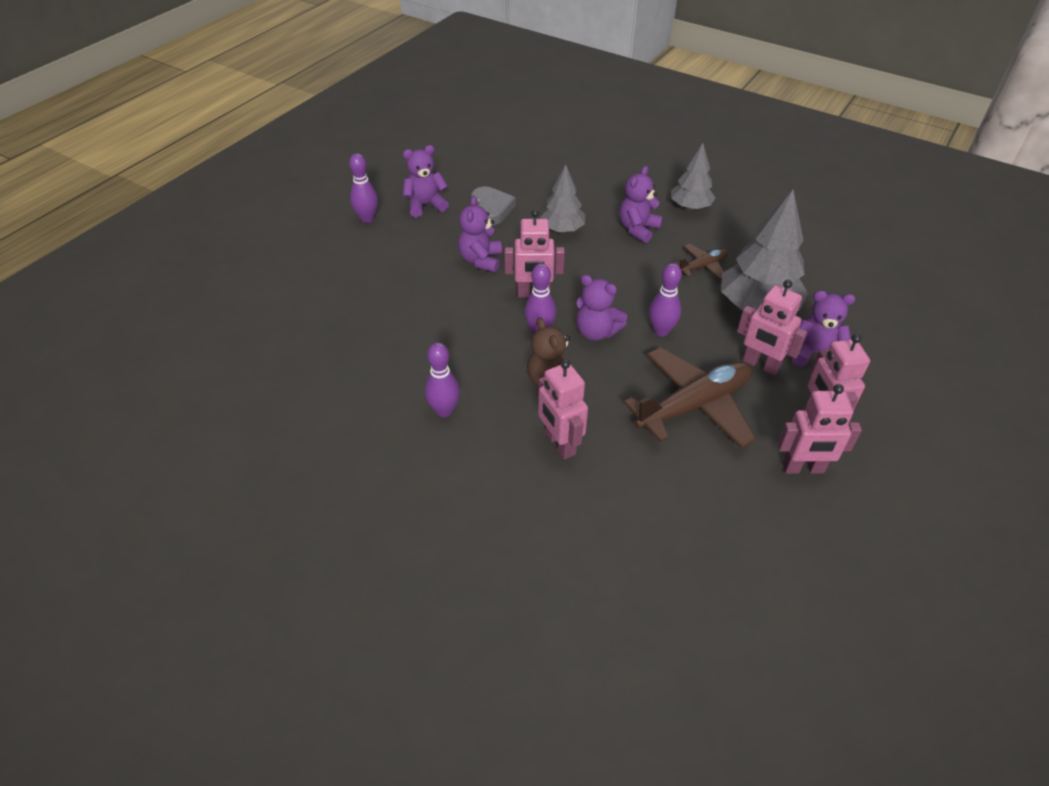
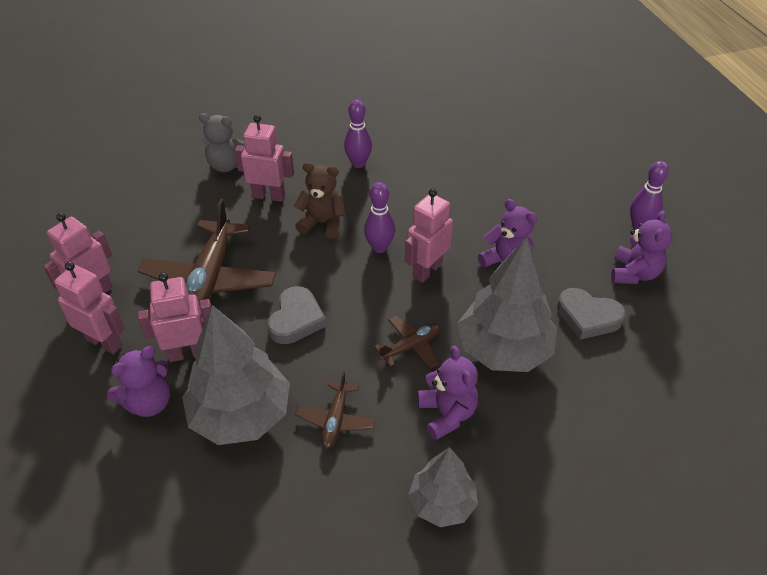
camera: 130 degrees right, 0 degrees up
grey tree [540,165,585,233] -> grey tree [457,237,557,372], size x1.68
purple teddy bear [576,275,627,341] -> none
purple bowling pin [649,263,682,336] -> grey heart [267,286,326,344]
none -> grey teddy bear [199,113,245,172]
none -> brown plane [374,316,440,369]

